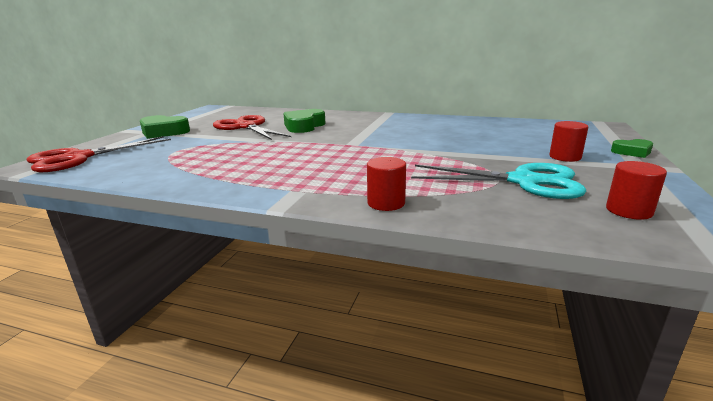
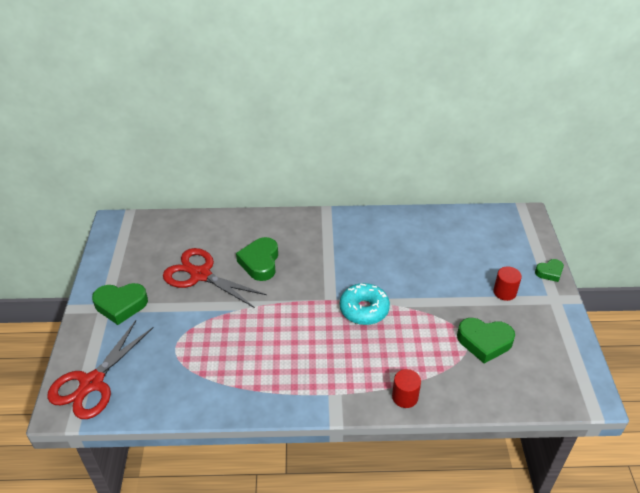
camera: 20 degrees left, 20 degrees up
turquoise scissors [411,163,586,199] -> green heart [457,318,515,363]
red cylinder [606,161,667,220] -> none
none -> turquoise donut [340,283,390,325]

